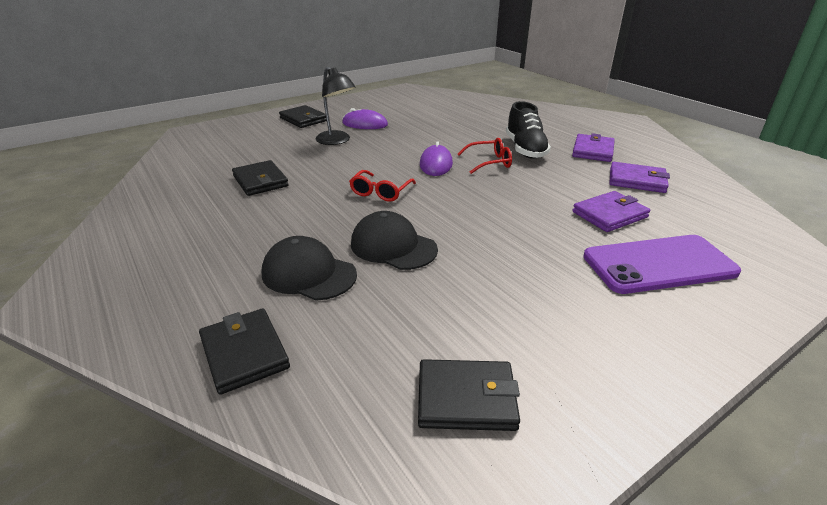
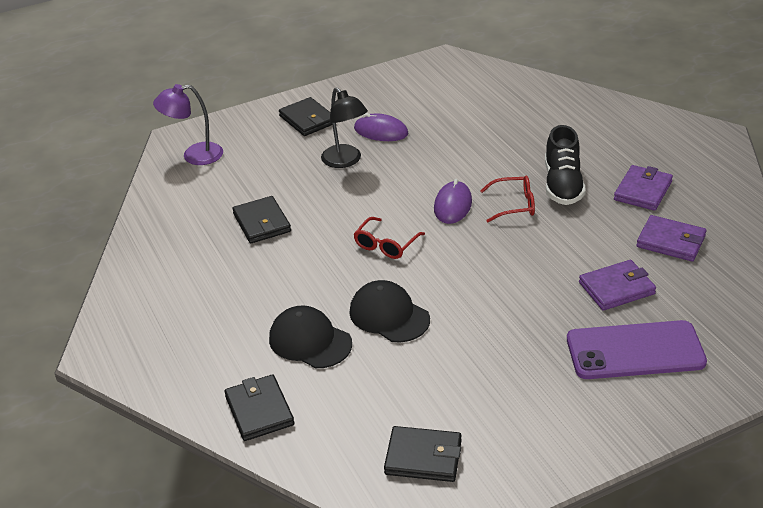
camera: 10 degrees right, 5 degrees up
none -> purple lamp [153,84,223,165]

